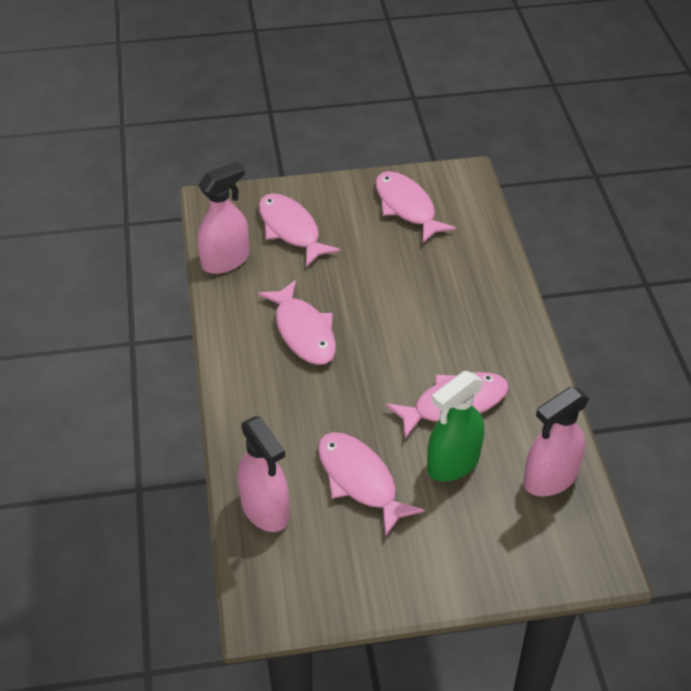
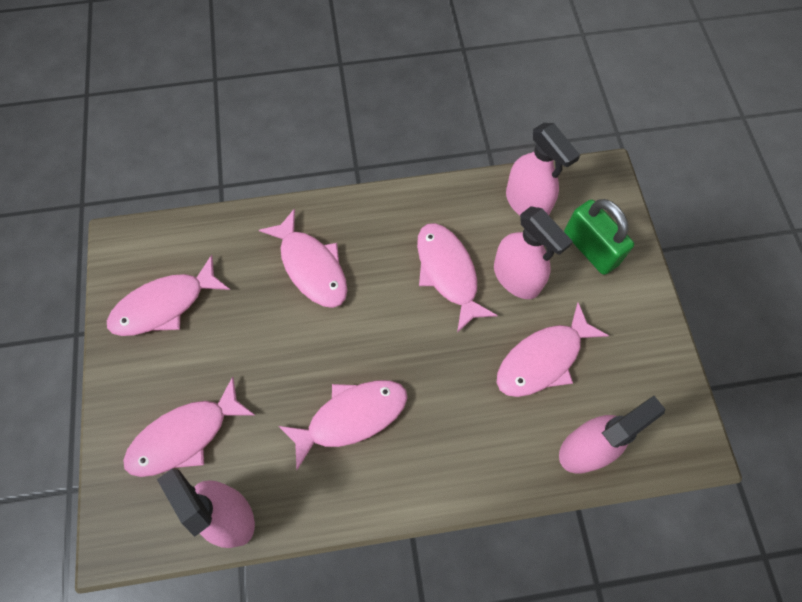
camera: 90 degrees left, 20 degrees up
green spray bottle [427,371,484,481] -> pink spray bottle [494,206,573,299]
none -> pink fish [259,208,347,308]
none -> green padlock [564,199,634,275]

